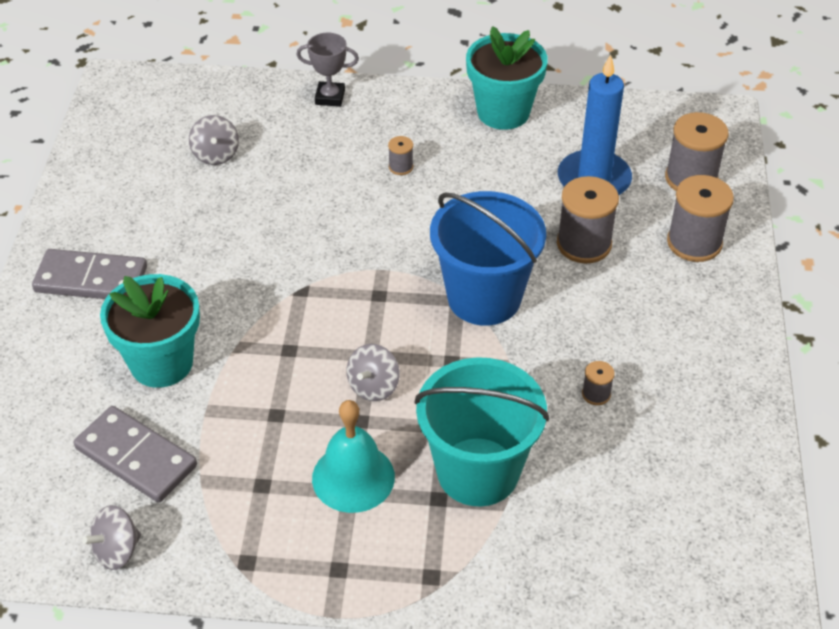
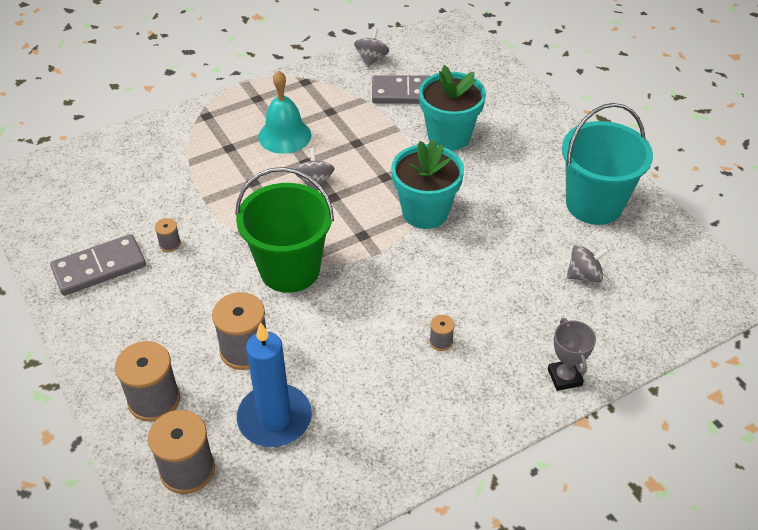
camera: 145 degrees right, 0 degrees up
grey domino [32,249,147,299] -> grey domino moved to [50,234,146,296]
grey spinning top [189,115,239,165] -> grey spinning top turned 120 degrees clockwise [567,245,609,282]
grey trophy [297,33,359,107] -> grey trophy turned 75 degrees counterclockwise [548,318,596,391]
turquoise bucket [415,357,549,506] -> turquoise bucket moved to [562,103,653,225]
blue bucket [430,191,546,326] -> green bucket [235,167,334,293]
turquoise flower pot [466,26,548,130] -> turquoise flower pot moved to [391,139,464,229]

